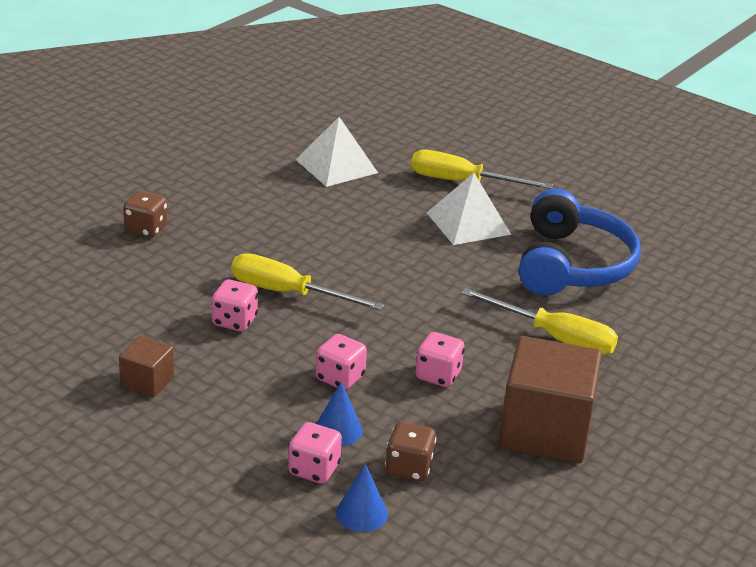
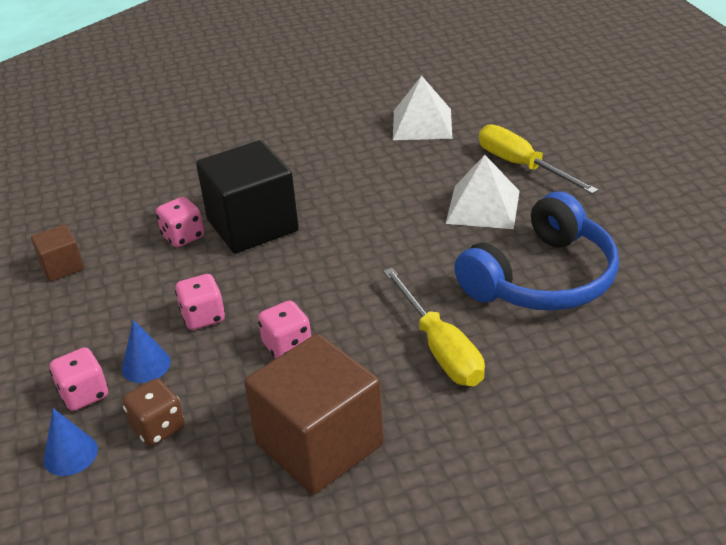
camera: 40 degrees right, 5 degrees up
brown dice [123,191,167,238] -> none
yellow screwdriver [231,253,385,310] -> black cube [196,140,299,253]

